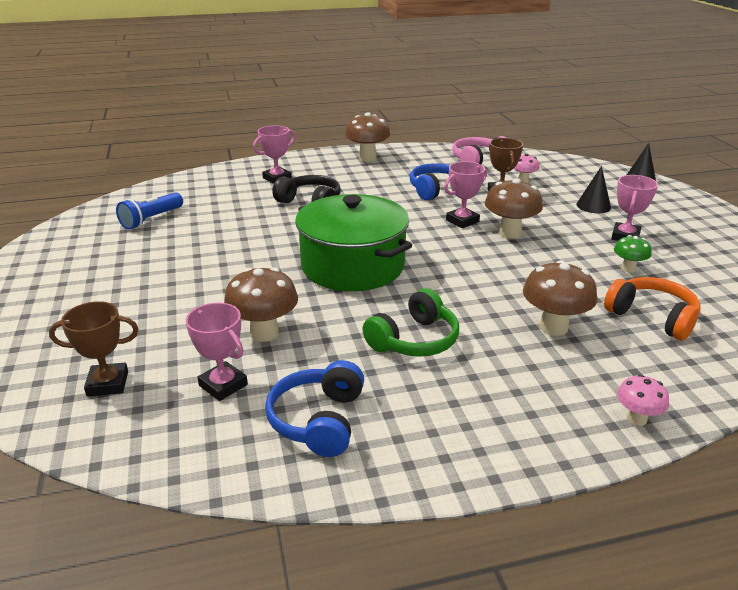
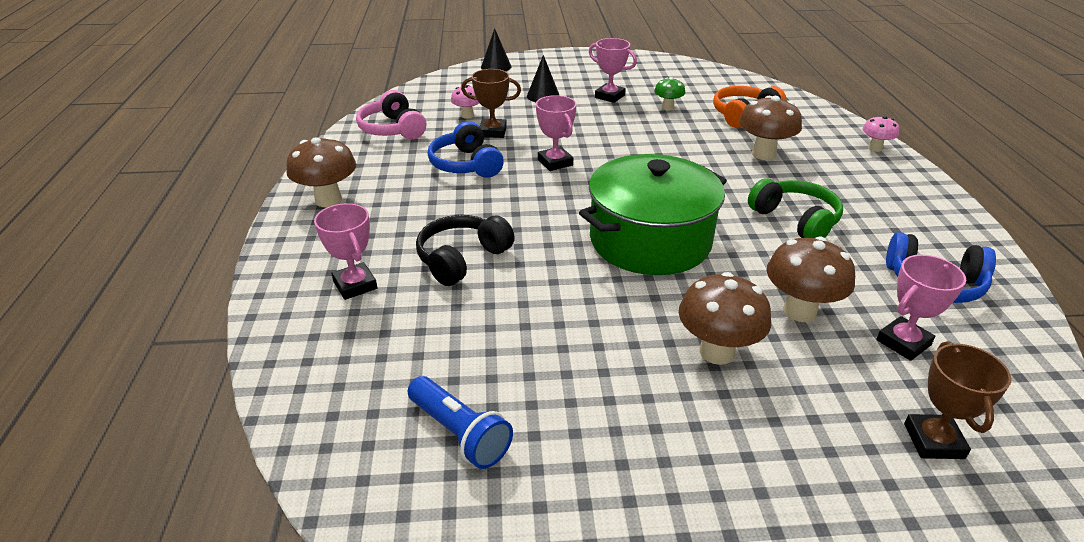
camera: 80 degrees left, 5 degrees up
brown mushroom [485,178,543,239] -> brown mushroom moved to [679,272,771,365]

